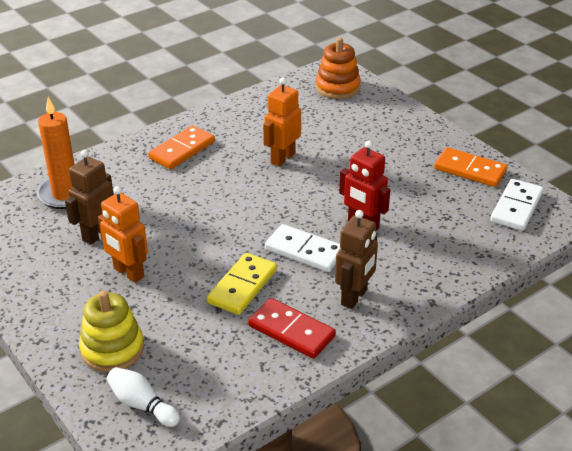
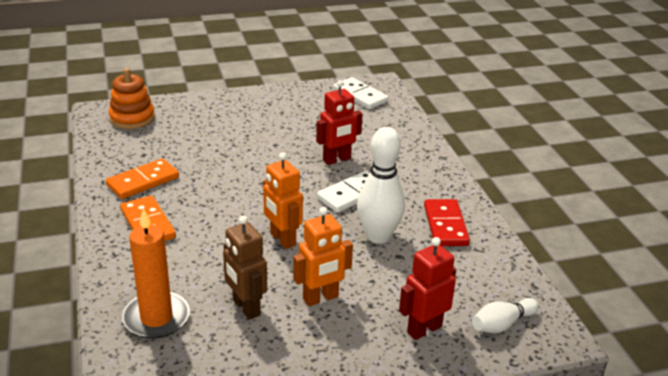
camera: 70 degrees left, 5 degrees down
yellow stacking toy [79,291,144,372] -> red robot [399,237,456,340]
yellow domino [207,253,277,315] -> white bowling pin [357,127,405,244]
red domino [248,298,336,359] -> red domino turned 60 degrees counterclockwise [424,199,470,246]
orange robot [263,78,301,167] -> orange robot moved to [263,152,303,249]
brown robot [335,210,378,309] -> none
orange domino [434,147,508,187] -> orange domino moved to [106,158,179,199]

